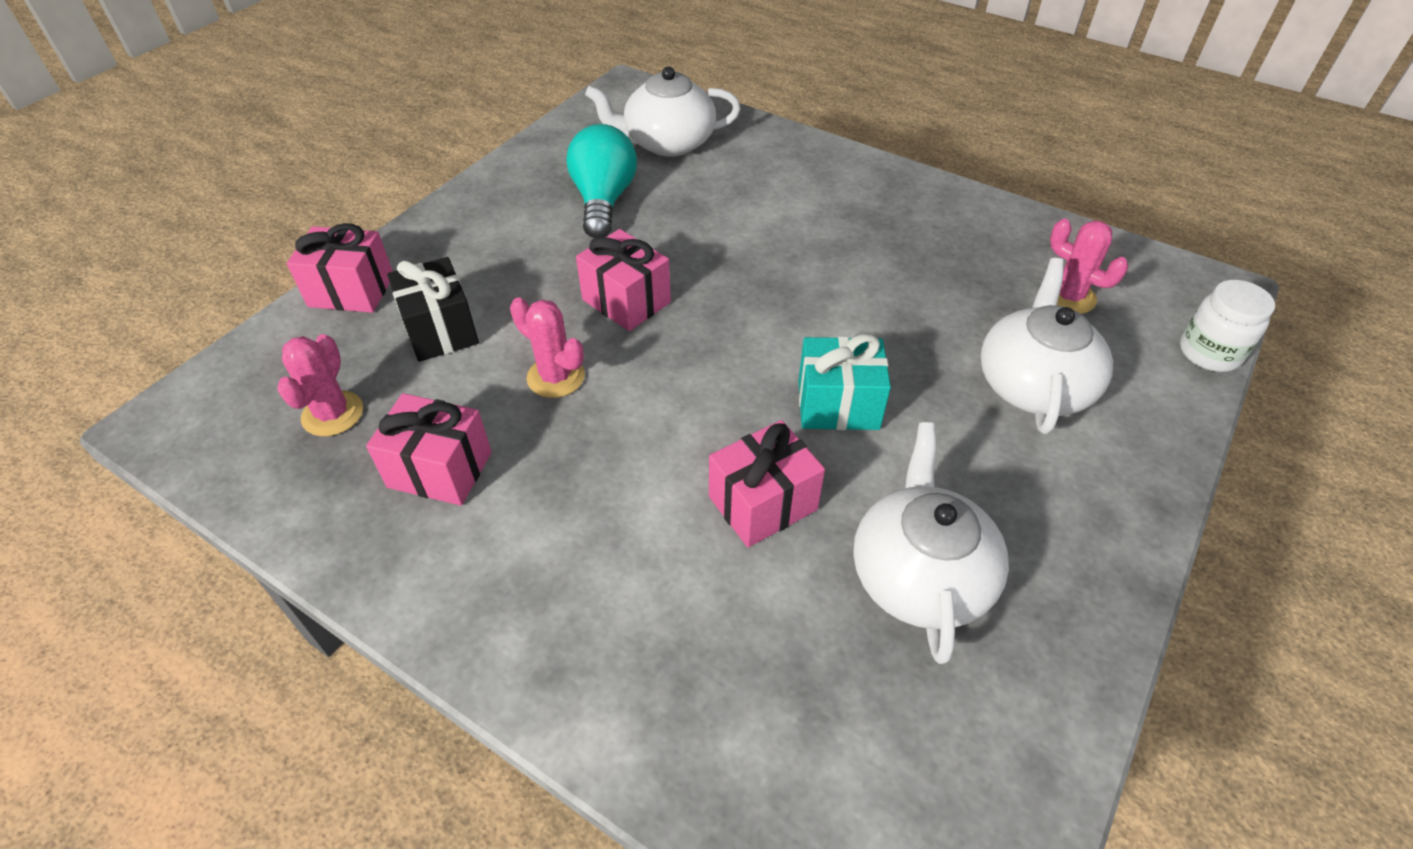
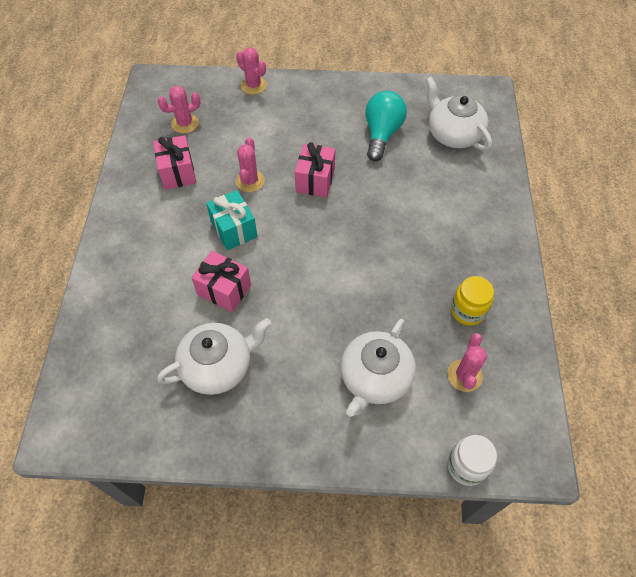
camera: 60 degrees right, 10 degrees up
pink gift [287,223,393,313] -> pink cactus [236,47,267,95]
black gift [387,257,479,362] -> none
turquoise light bulb [566,124,637,238] -> turquoise light bulb turned 45 degrees counterclockwise [365,91,407,161]
turquoise gift [798,334,891,430] -> turquoise gift moved to [206,190,257,250]
white teapot [981,258,1113,434] -> white teapot turned 135 degrees clockwise [340,318,416,417]
none -> yellow jar [451,276,494,326]

